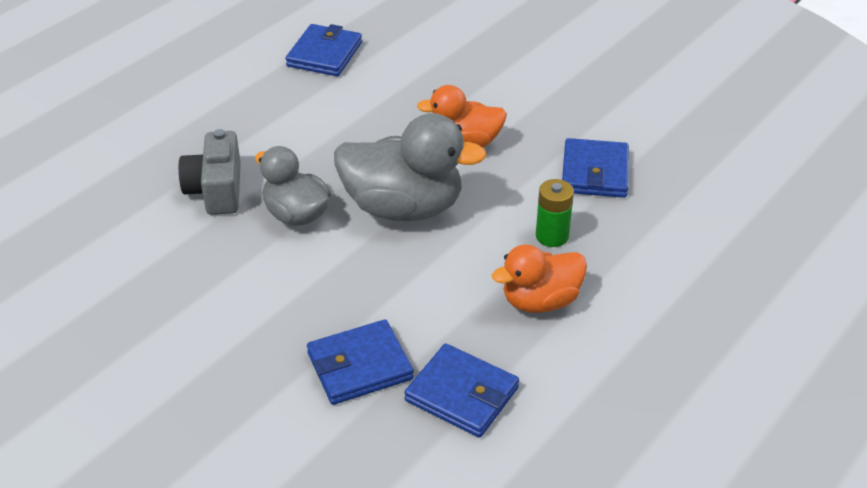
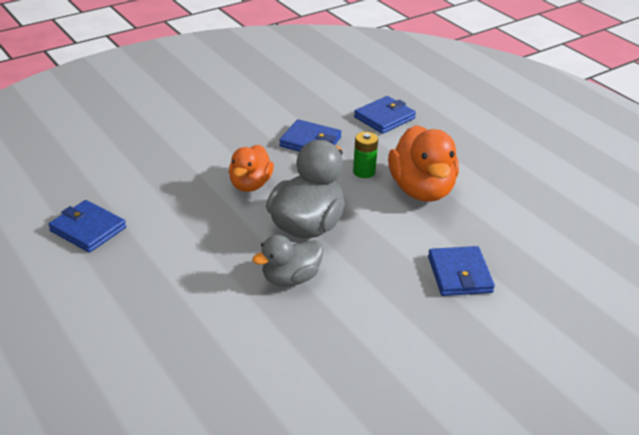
camera: 75 degrees left, 5 degrees down
grey camera [178,129,241,215] -> none
blue wallet [404,343,519,438] -> blue wallet moved to [354,96,416,134]
orange duck [492,244,587,313] -> orange duck [388,125,459,202], size x1.59

